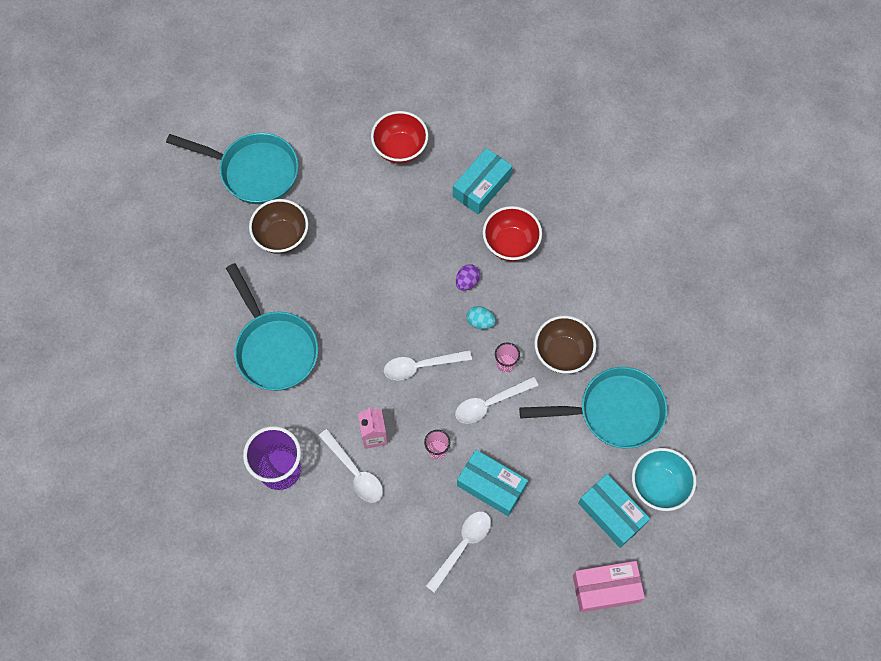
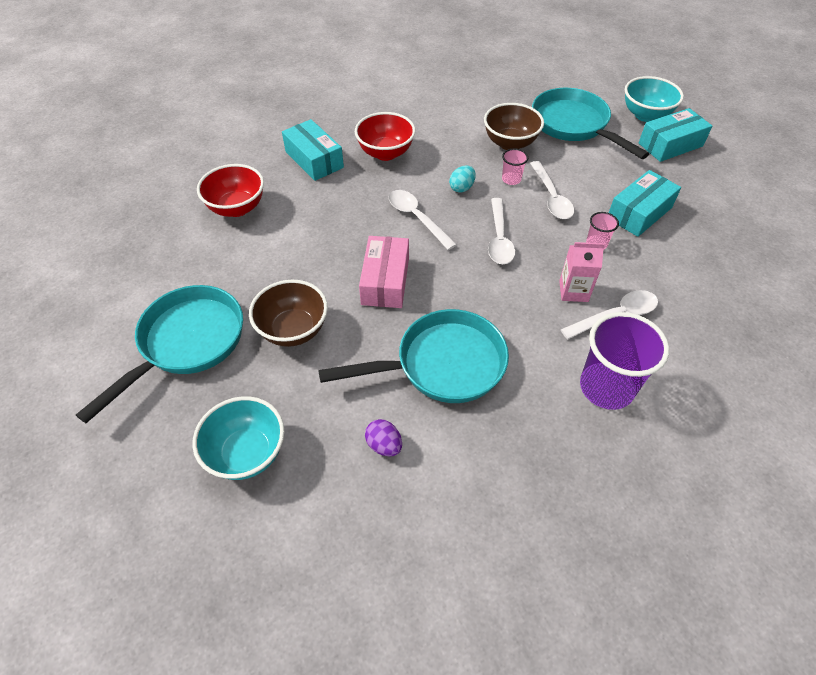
camera: 75 degrees left, 15 degrees down
white spoon [426,511,491,593] -> white spoon moved to [389,190,457,250]
purple egg [456,264,480,291] -> purple egg moved to [365,419,402,457]
turquoise pan [519,367,667,448] -> turquoise pan turned 45 degrees counterclockwise [532,88,649,159]
pink box [573,561,645,612] -> pink box moved to [359,236,409,308]
none -> turquoise bowl [193,396,284,480]

